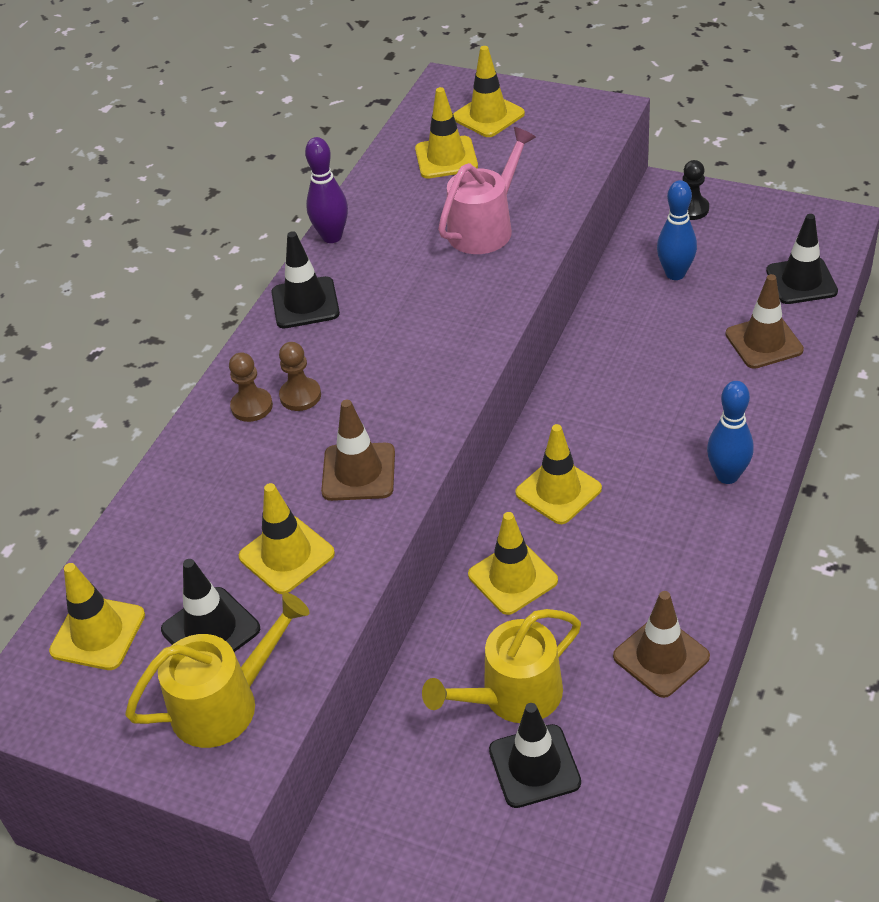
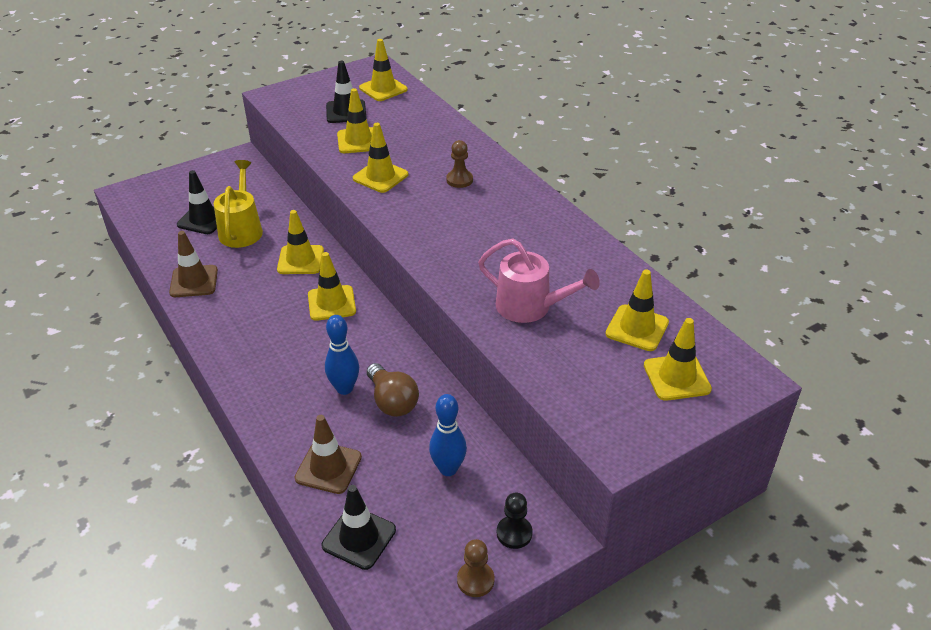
camera: 120 degrees right, 5 degrees down
yellow watering can [125,593,310,748] -> none
brown pawn [229,352,273,422] -> brown pawn moved to [457,539,495,597]
black traffic cone [271,231,340,328] -> none
purple bowling pin [305,137,348,243] -> none
brown traffic cone [321,400,395,501] -> yellow traffic cone [353,123,408,193]
pink watering can [438,127,536,254] -> pink watering can turned 45 degrees counterclockwise [478,239,600,323]
blue bowling pin [707,381,754,484] -> blue bowling pin moved to [325,315,359,395]
none -> brown light bulb [367,363,419,417]

